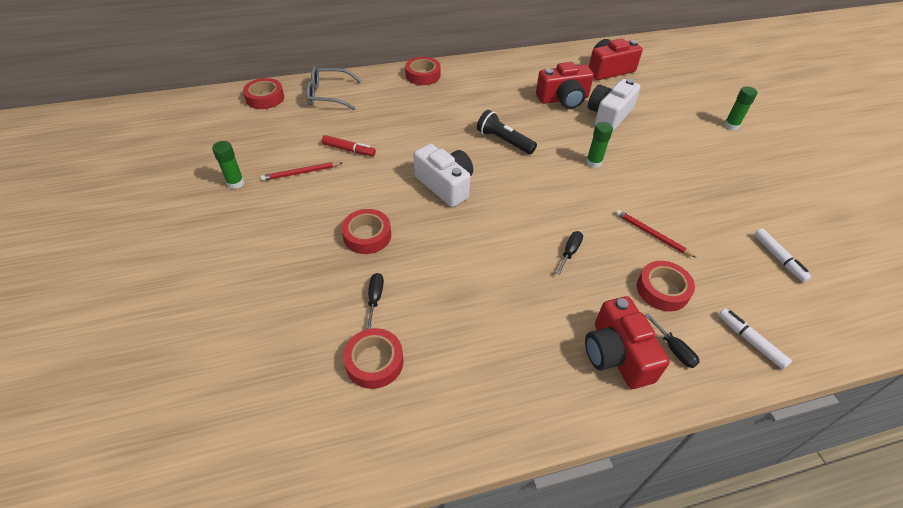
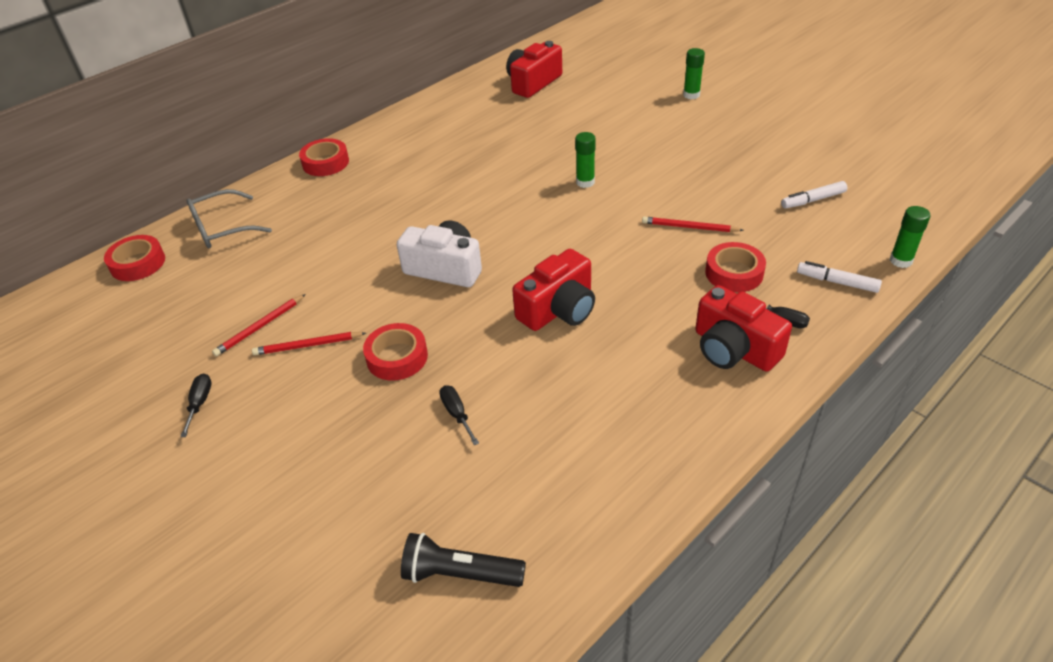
camera: 25 degrees left, 5 degrees down
green glue stick [212,141,244,189] -> green glue stick moved to [890,206,930,268]
red marker [322,135,376,156] -> none
red tape [343,328,403,389] -> none
black flashlight [477,110,537,154] -> black flashlight moved to [401,533,526,587]
red camera [536,62,594,109] -> red camera moved to [512,249,595,331]
black screwdriver [556,231,583,274] -> black screwdriver moved to [180,374,212,437]
white camera [588,79,640,132] -> none
white marker [754,229,811,282] -> white marker turned 120 degrees clockwise [781,181,848,208]
none -> red pencil [252,332,366,355]

